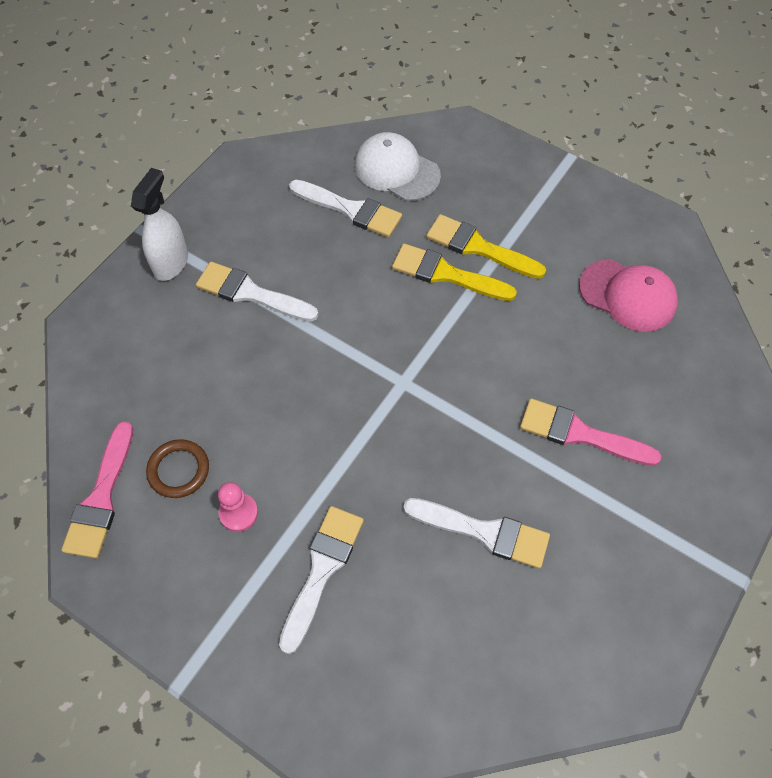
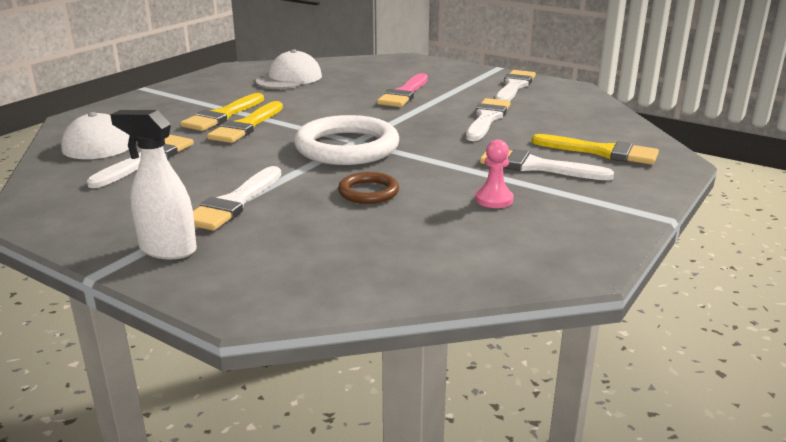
camera: 90 degrees left, 35 degrees down
pink brush [61,421,133,558] -> none
brown ring [146,439,209,498] -> brown ring moved to [338,172,399,204]
pink cap [579,259,678,332] -> white cap [256,49,322,89]
none -> white ring [294,115,399,165]
none -> white brush [495,70,536,101]
none -> yellow brush [532,134,659,165]

